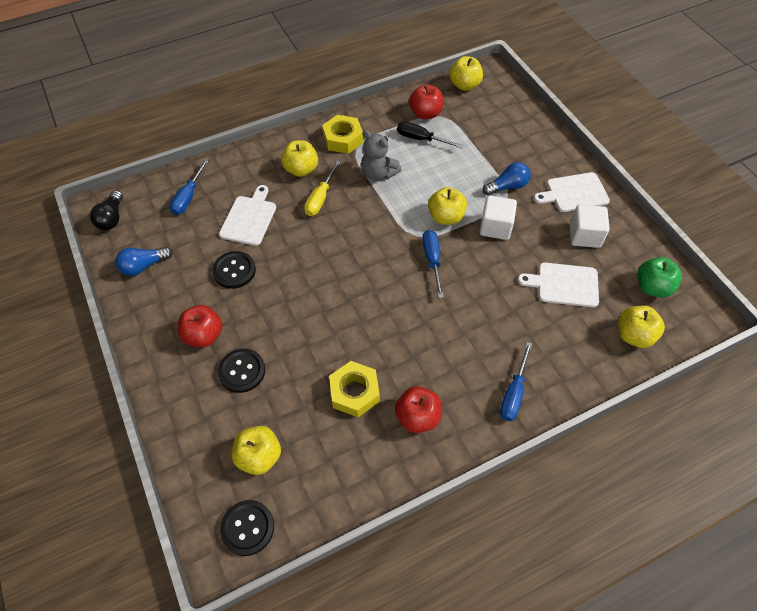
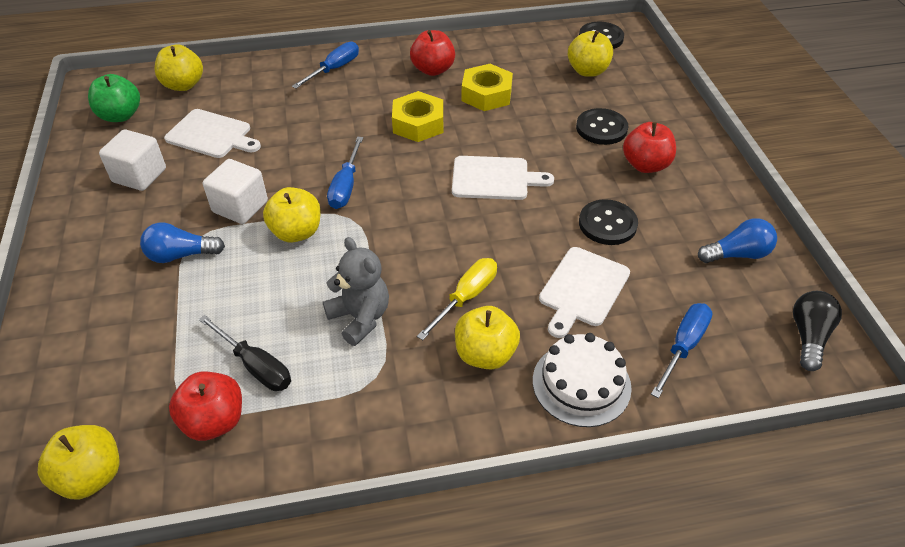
camera: 165 degrees left, 10 degrees down
yellow nut [322,115,363,154] -> yellow nut moved to [392,91,443,142]
white cutting board [534,172,610,212] -> white cutting board moved to [452,156,554,200]
none -> white cake [533,333,632,427]

